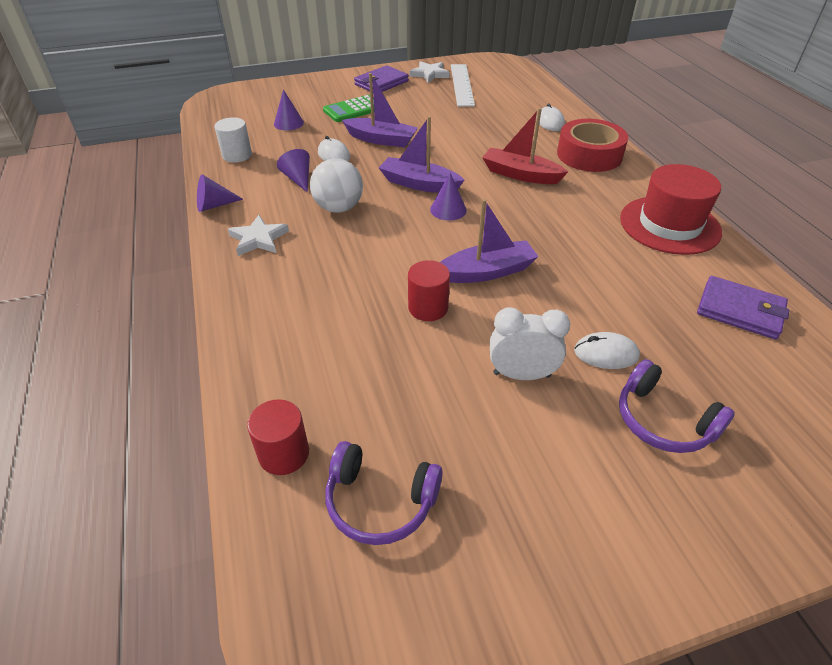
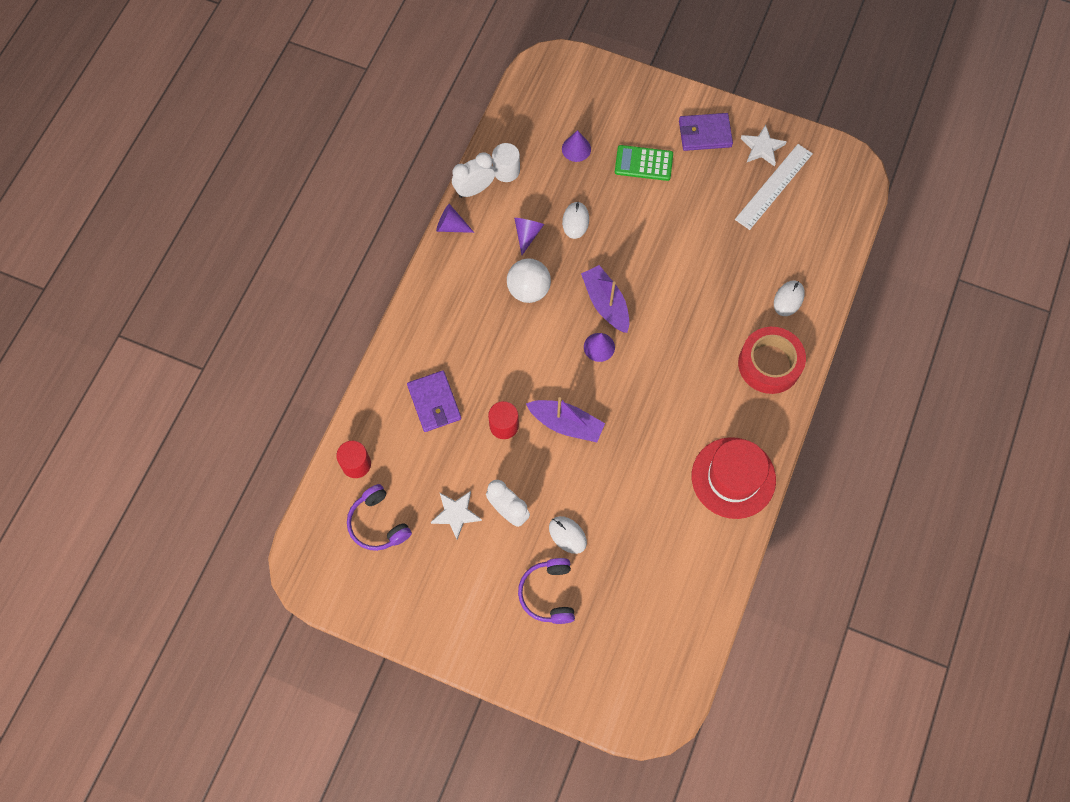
camera: 40 degrees right, 25 degrees up
white star [228,215,289,256] -> white star moved to [431,491,482,539]
purple boat [342,73,418,147] -> none
red boat [482,108,568,184] -> none
purple wallet [697,276,790,339] -> purple wallet moved to [407,370,461,432]
none -> white clock [452,152,495,198]

